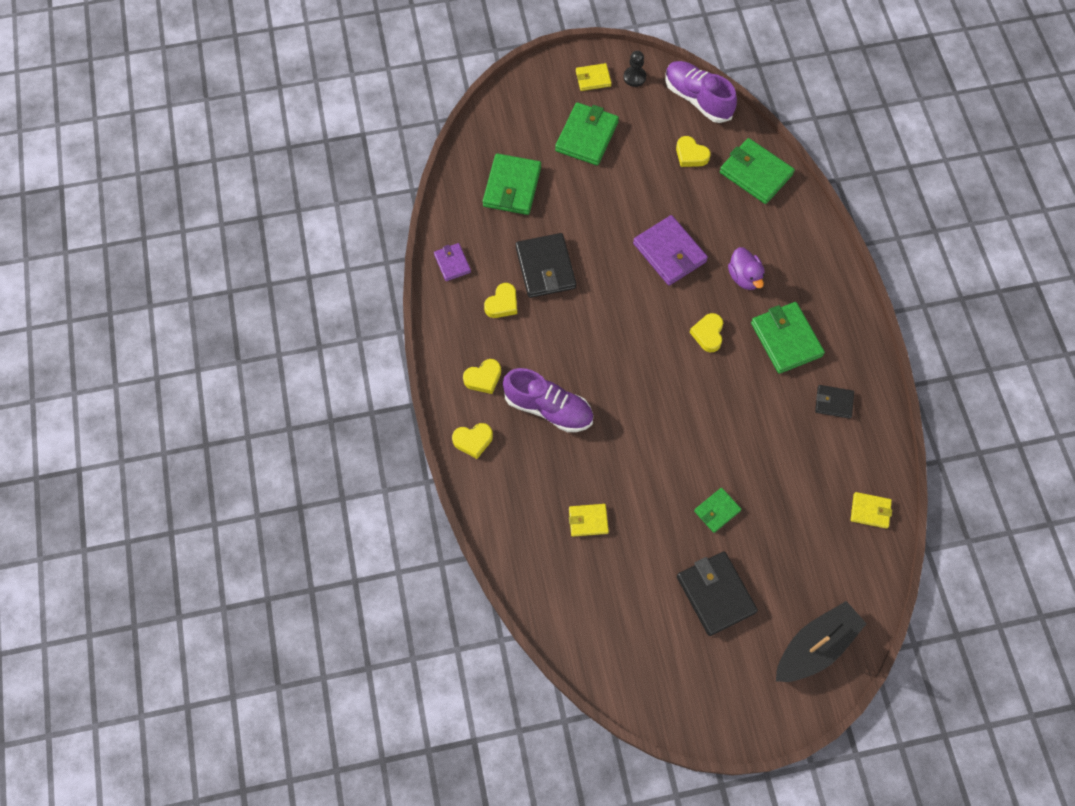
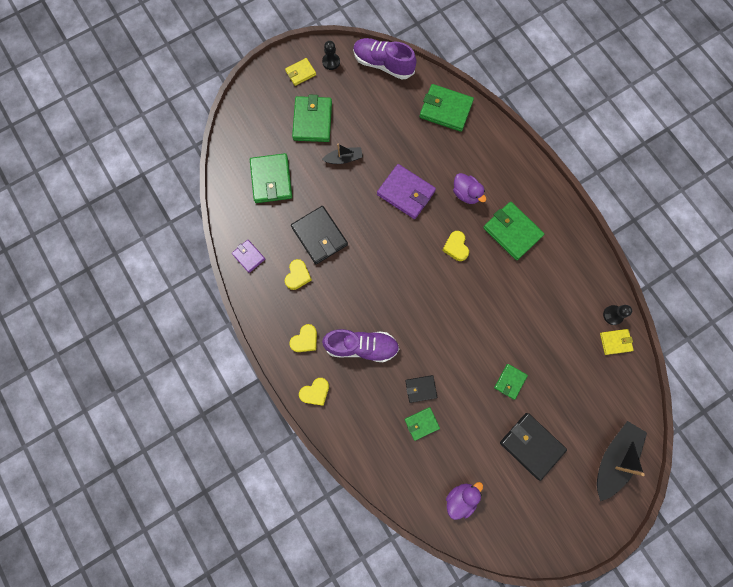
camera: 20 degrees left, 10 degrees up
yellow wallet [569,504,609,537] -> green wallet [404,407,440,441]
yellow heart [676,136,711,167] -> none
black wallet [815,385,854,419] -> black wallet moved to [405,375,437,403]
none -> black boat [322,144,363,164]
none -> purple duck [446,482,483,520]
none -> black pawn [603,305,632,325]

